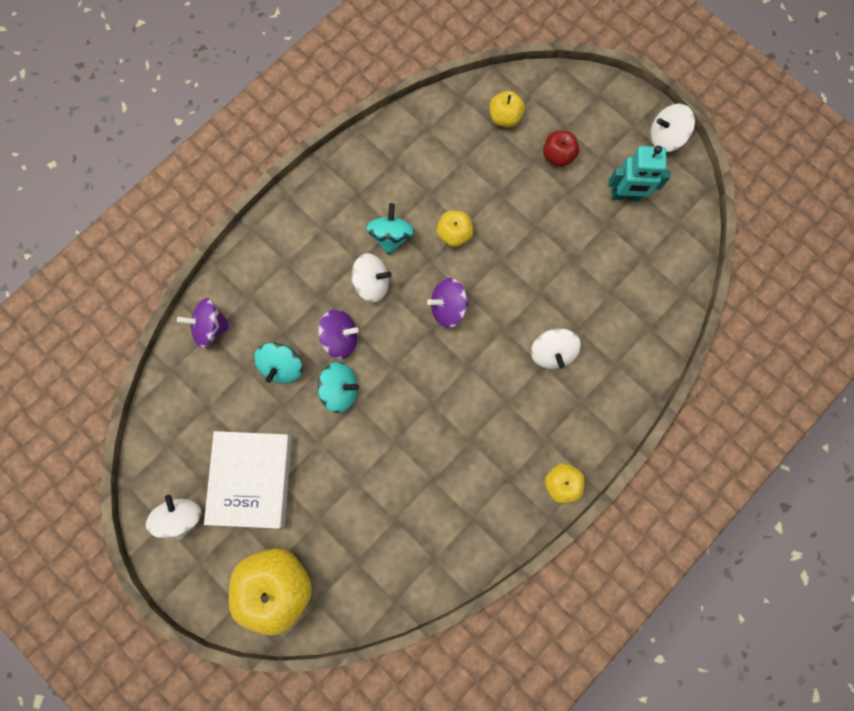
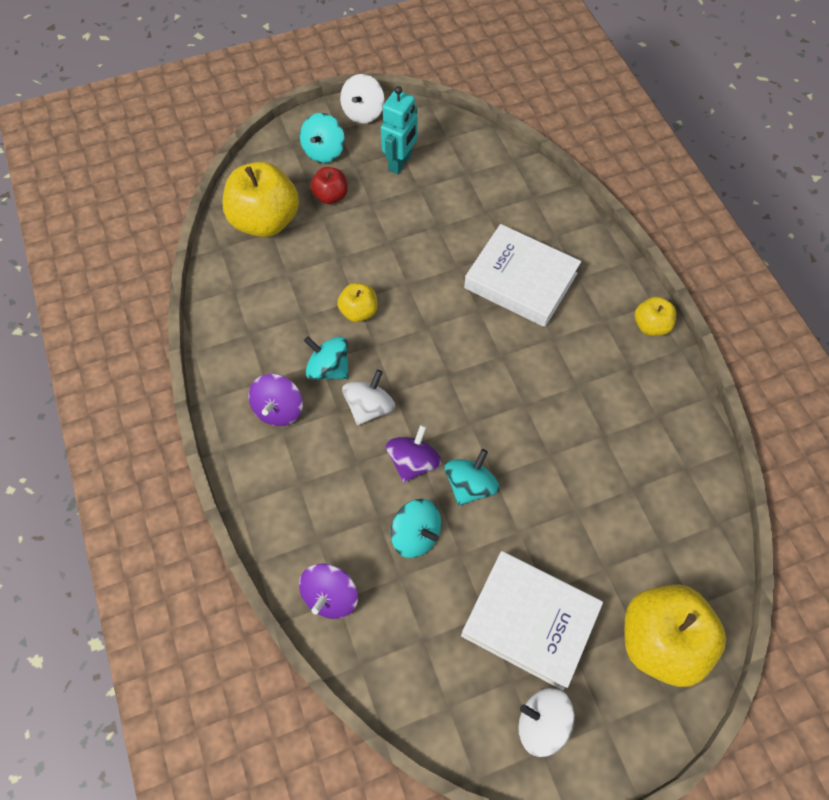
camera: 65 degrees left, 15 degrees down
purple spinning top [427,278,469,328] -> purple spinning top moved to [248,374,303,426]
yellow apple [490,91,525,127] -> yellow apple [223,162,299,237], size x1.96
white spinning top [531,328,581,369] -> white book [464,224,581,327]
none -> turquoise spinning top [300,113,345,163]

